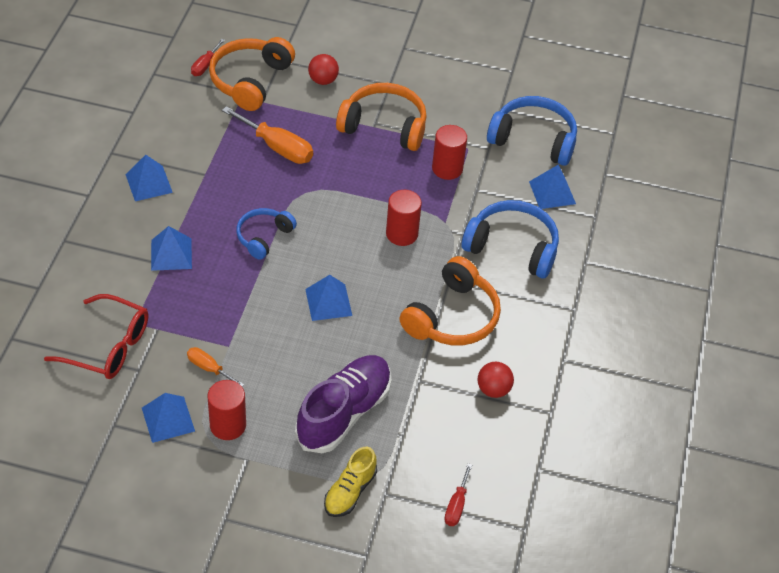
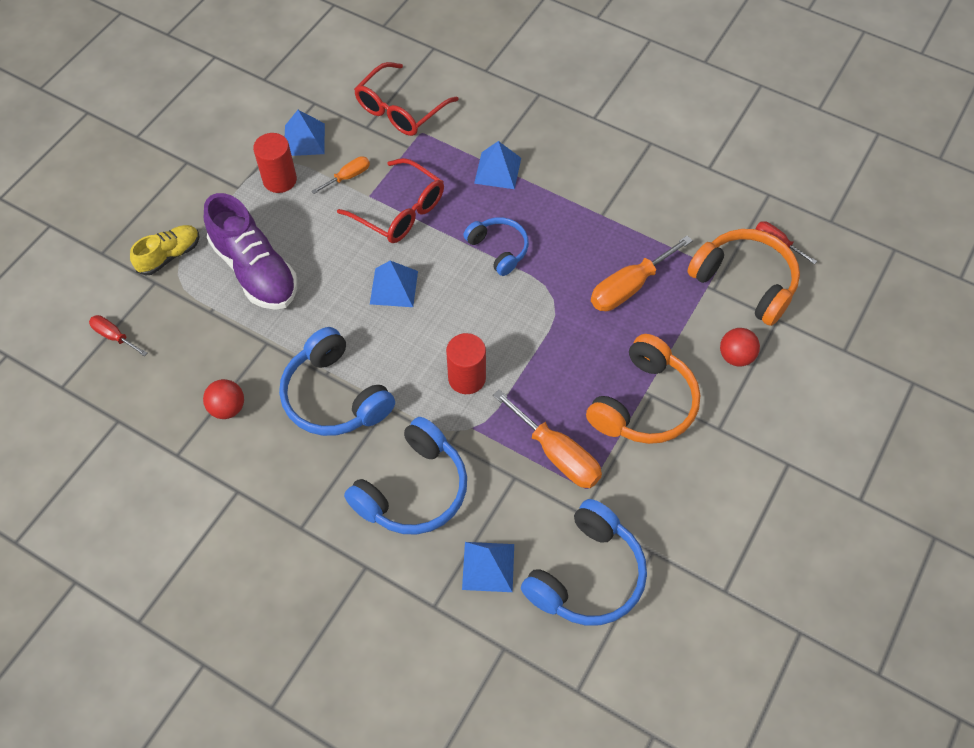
camera: 110 degrees right, 10 degrees up
blue pyramid [125,155,173,201] -> none
yellow shoe [324,447,377,517] -> yellow shoe turned 90 degrees clockwise [130,225,200,276]
orange headphones [400,256,501,345] -> blue headphones [279,327,395,436]
red cylinder [432,125,467,180] -> orange screwdriver [493,389,602,488]
none -> red glasses [337,158,444,243]

